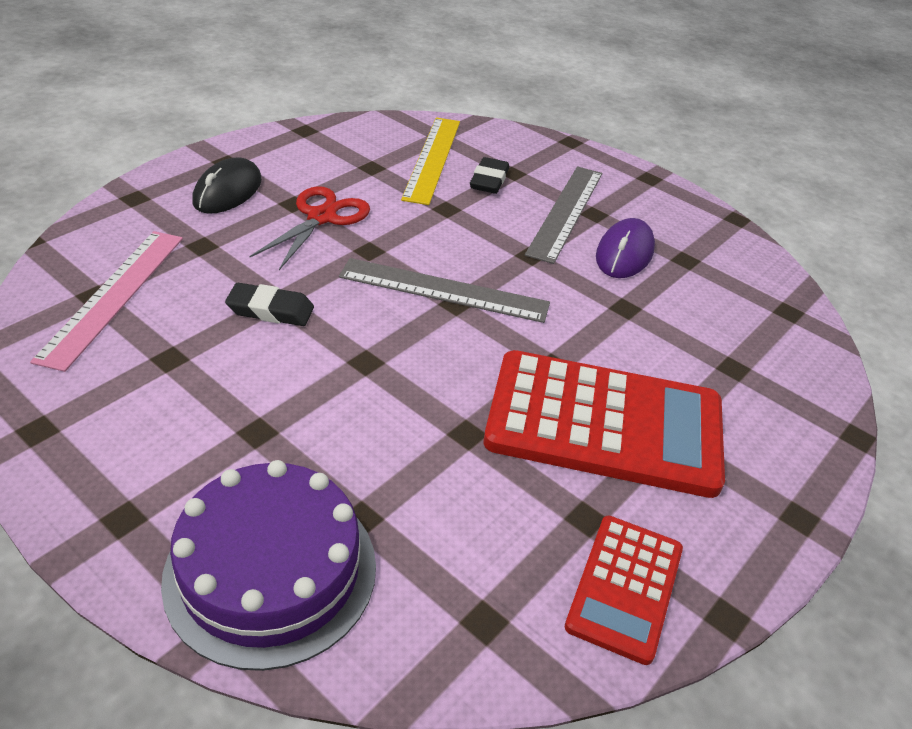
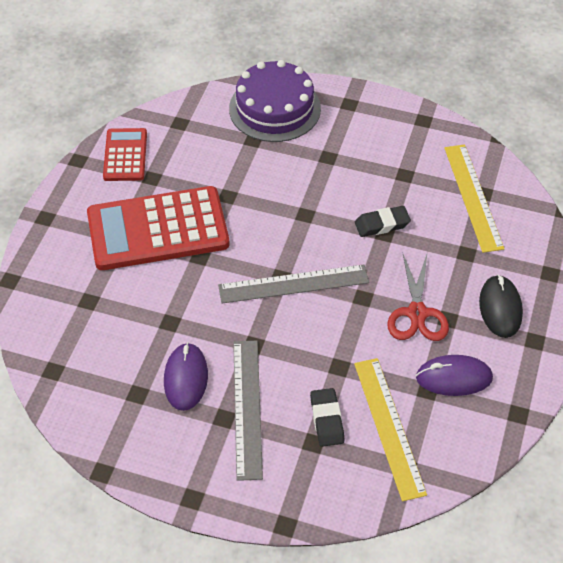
camera: 160 degrees right, 10 degrees up
pink ruler [30,231,183,372] -> yellow ruler [444,144,504,253]
none -> purple mouse [416,355,493,396]

